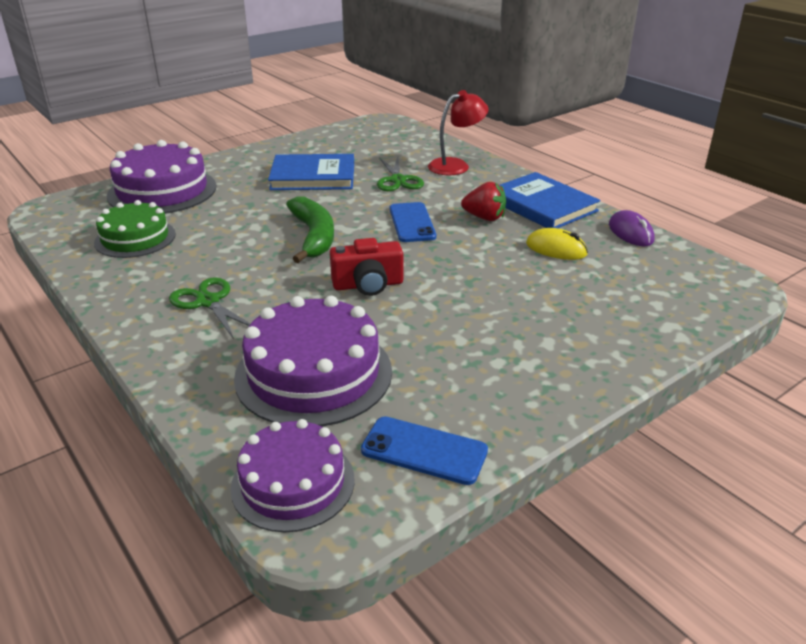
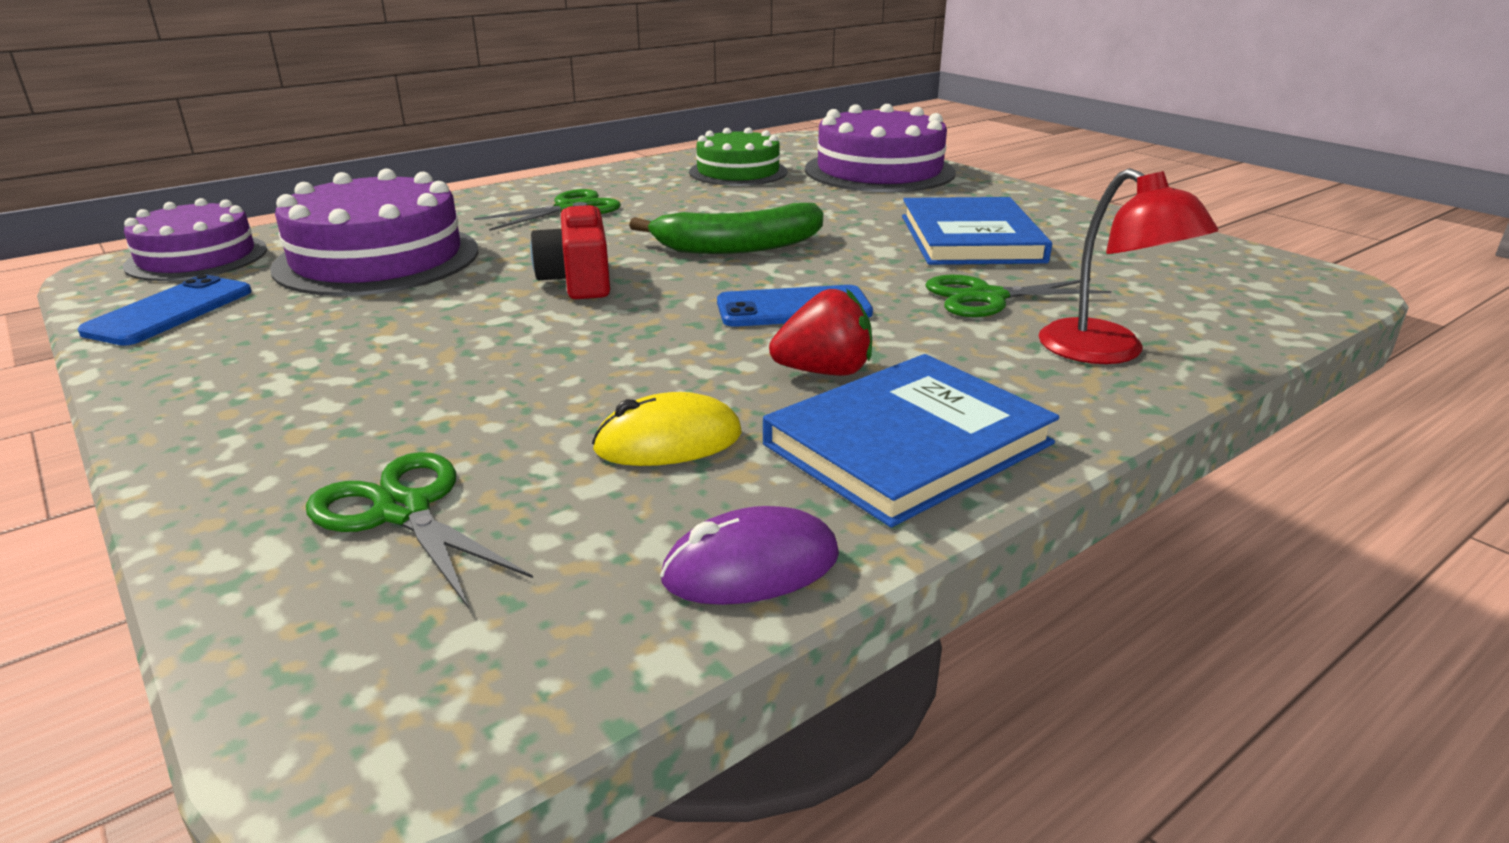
camera: 90 degrees right, 5 degrees down
red strawberry [461,182,506,221] -> red strawberry turned 120 degrees counterclockwise [769,289,872,376]
yellow mouse [526,228,588,260] -> yellow mouse turned 45 degrees clockwise [592,392,742,466]
none -> green scissors [306,452,533,609]

